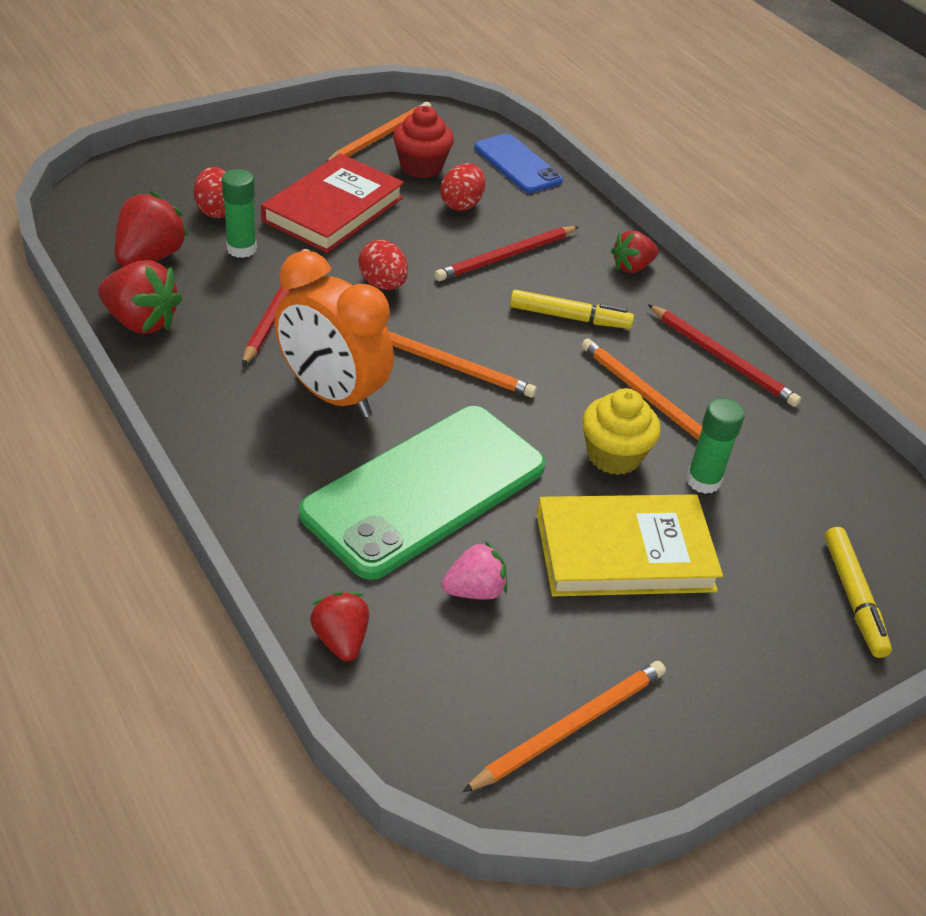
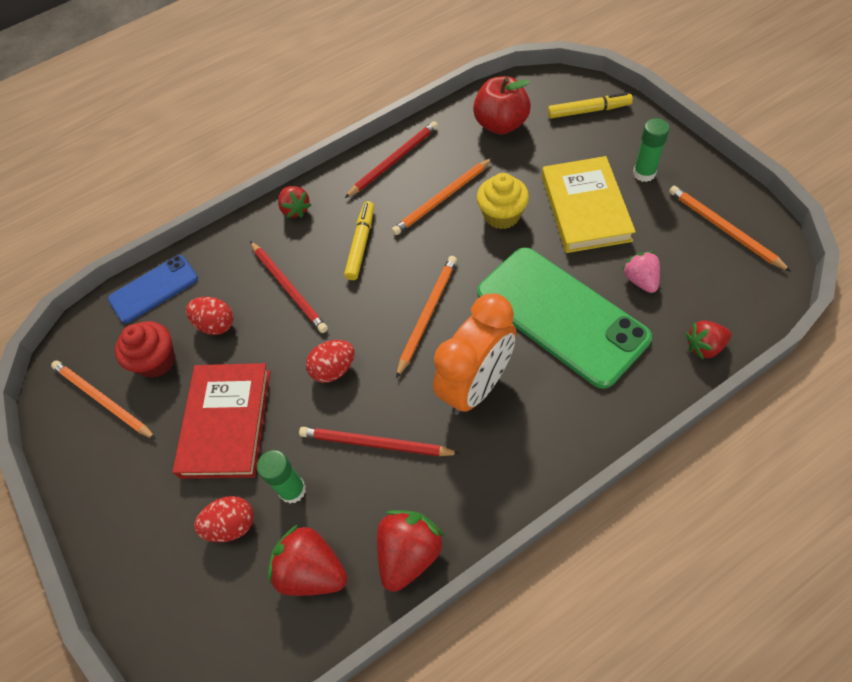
camera: 80 degrees left, 15 degrees up
red book [261,153,404,253] -> red book turned 60 degrees clockwise [173,363,271,479]
green glue stick [686,398,745,494] -> green glue stick moved to [633,118,670,182]
none -> red apple [473,76,531,134]

